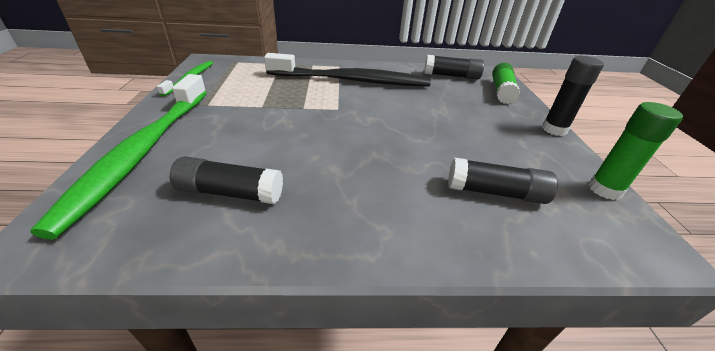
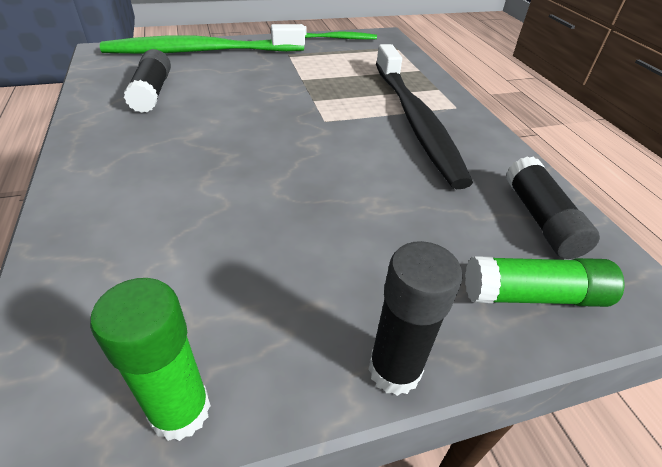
camera: 75 degrees right, 5 degrees up
black glue stick [448,157,558,204] -> none

